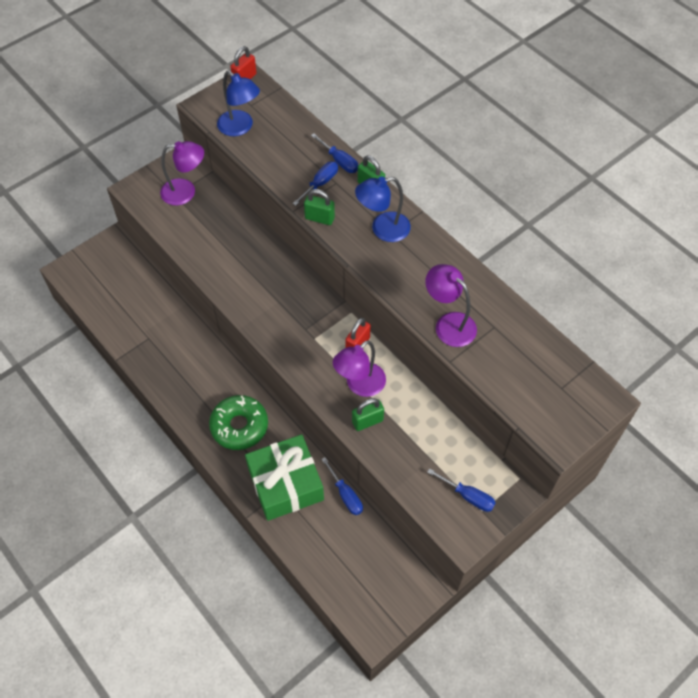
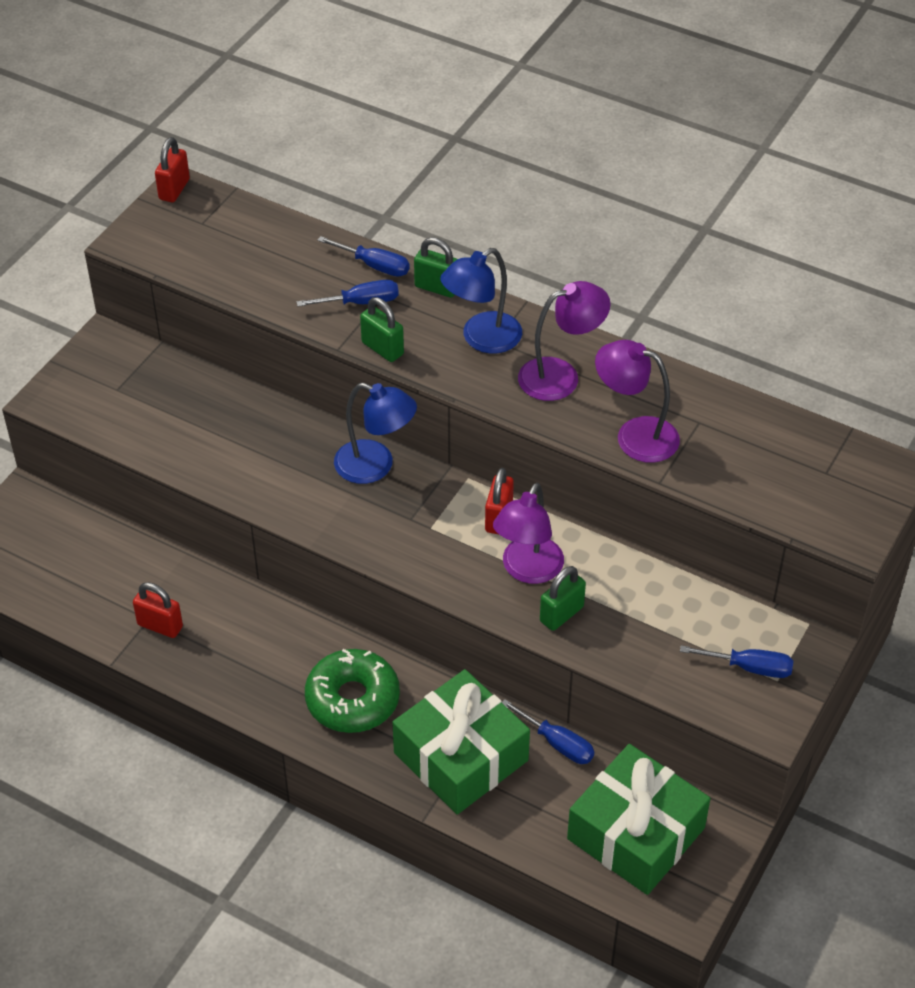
camera: 20 degrees left, 10 degrees down
purple lamp [160,141,204,206] -> purple lamp moved to [518,281,611,401]
blue lamp [217,71,260,136] -> blue lamp moved to [334,383,417,484]
blue screwdriver [293,161,338,206] -> blue screwdriver turned 60 degrees clockwise [296,280,399,307]
green padlock [304,189,335,225] -> green padlock turned 45 degrees clockwise [360,297,404,362]
none -> red padlock [133,582,183,638]
none -> green gift [567,744,710,895]

